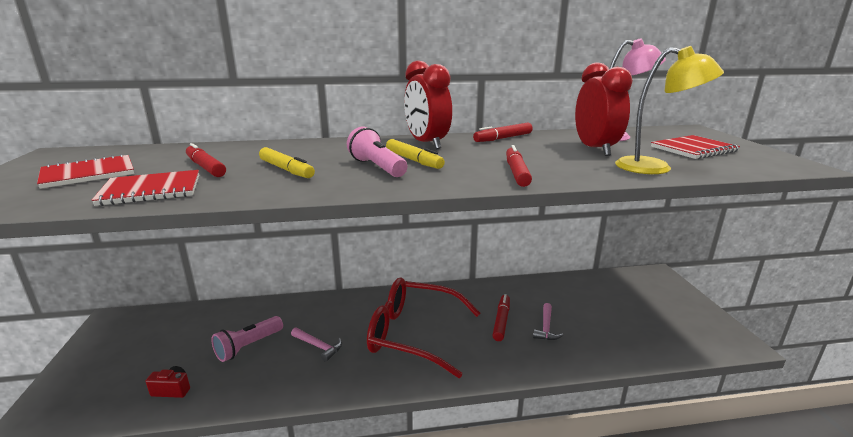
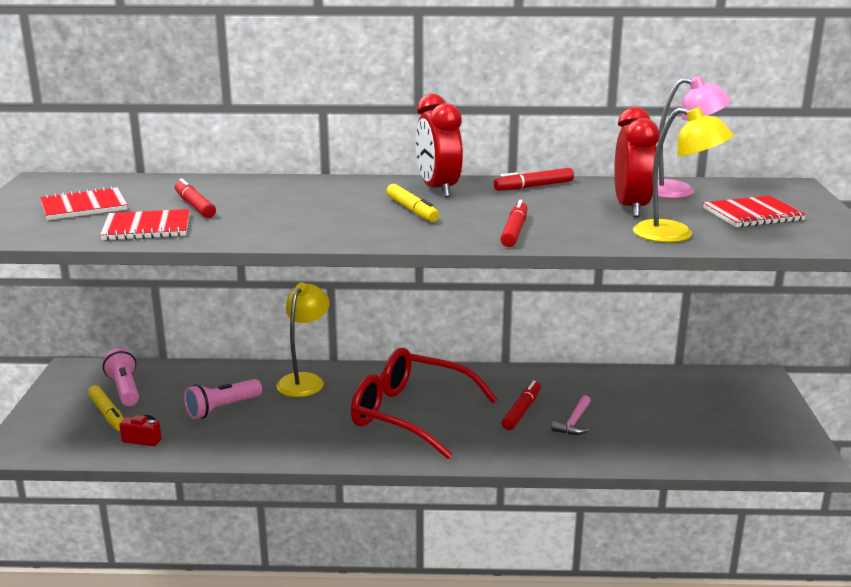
camera: 10 degrees right, 0 degrees up
yellow marker [259,147,315,178] -> yellow marker moved to [88,385,124,431]
pink hammer [291,328,342,362] -> none
pink flashlight [347,127,407,177] -> pink flashlight moved to [103,348,139,406]
none -> yellow lamp [276,283,330,397]

